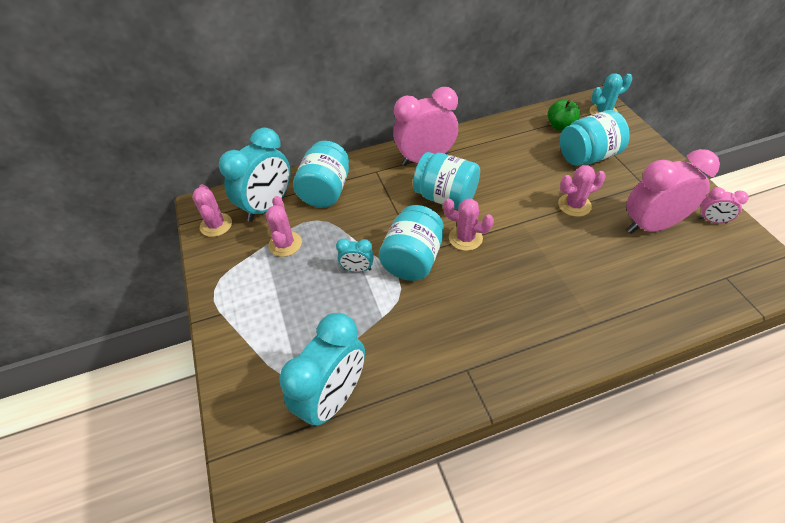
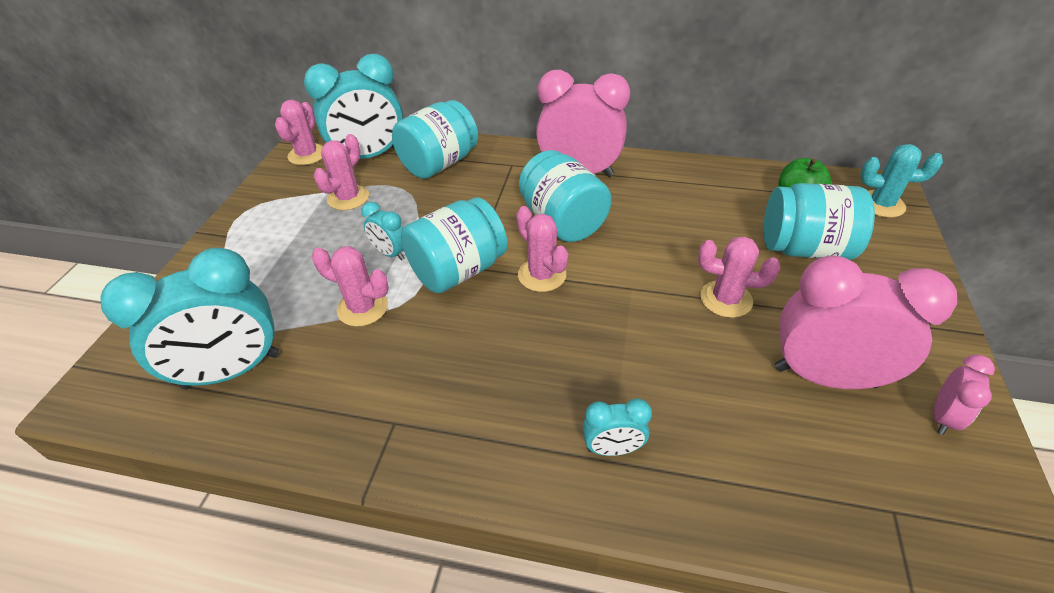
camera: 30 degrees right, 5 degrees down
pink clock [698,187,748,224] -> pink clock turned 105 degrees counterclockwise [933,355,995,435]
none -> pink cactus [312,246,389,327]
none -> turquoise clock [583,398,652,456]

